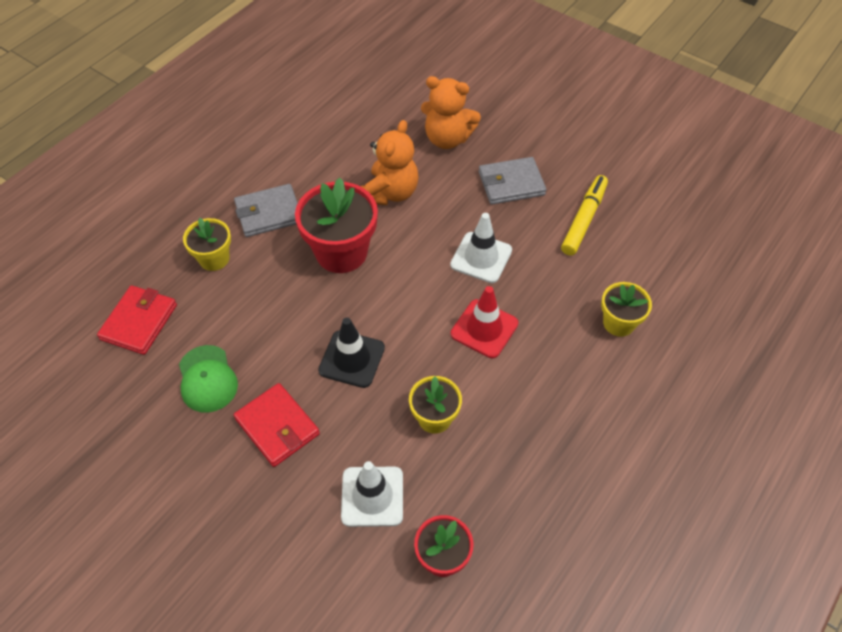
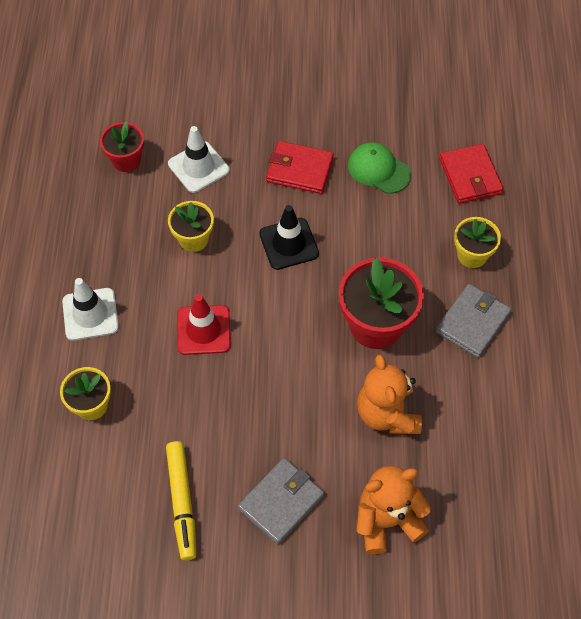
camera: 145 degrees right, 5 degrees up
white traffic cone [450,213,512,283] -> white traffic cone moved to [62,278,119,341]

